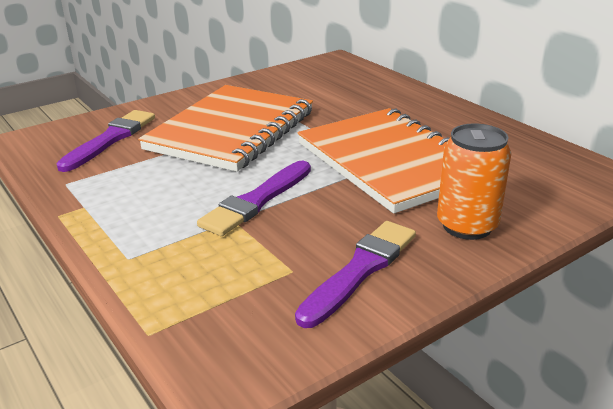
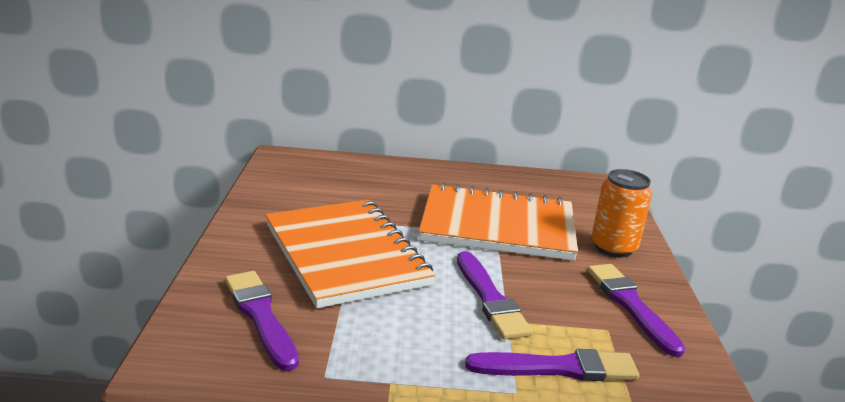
camera: 55 degrees left, 5 degrees down
none -> purple brush [465,349,639,381]

